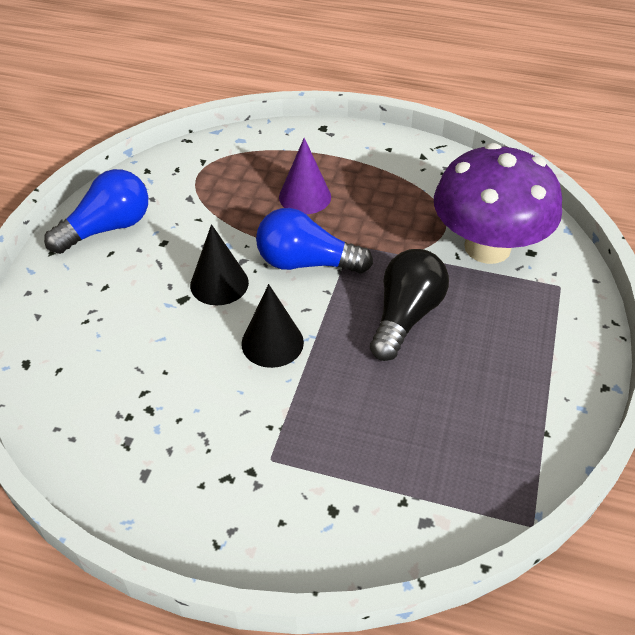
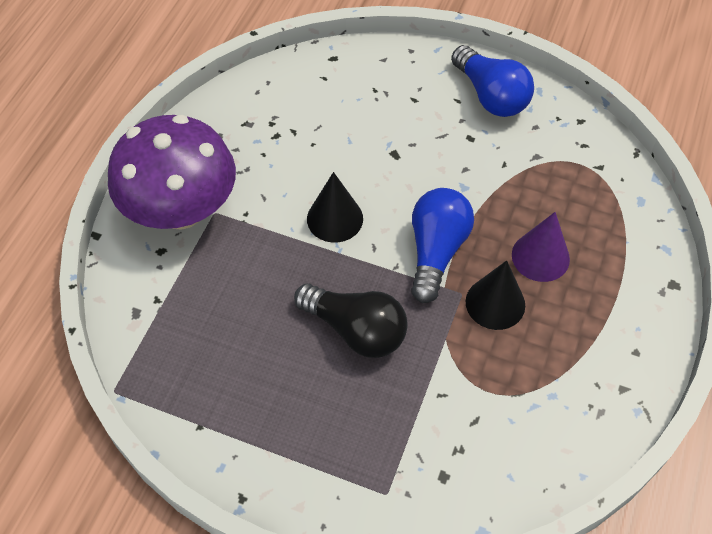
camera: 95 degrees right, 10 degrees up
black cone [190,224,249,305] -> black cone moved to [466,260,525,330]
purple mushroom [434,143,562,264] -> purple mushroom moved to [108,115,236,230]

